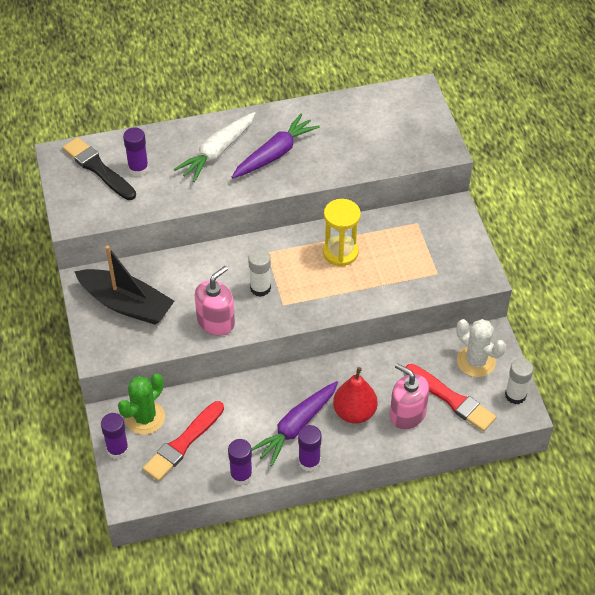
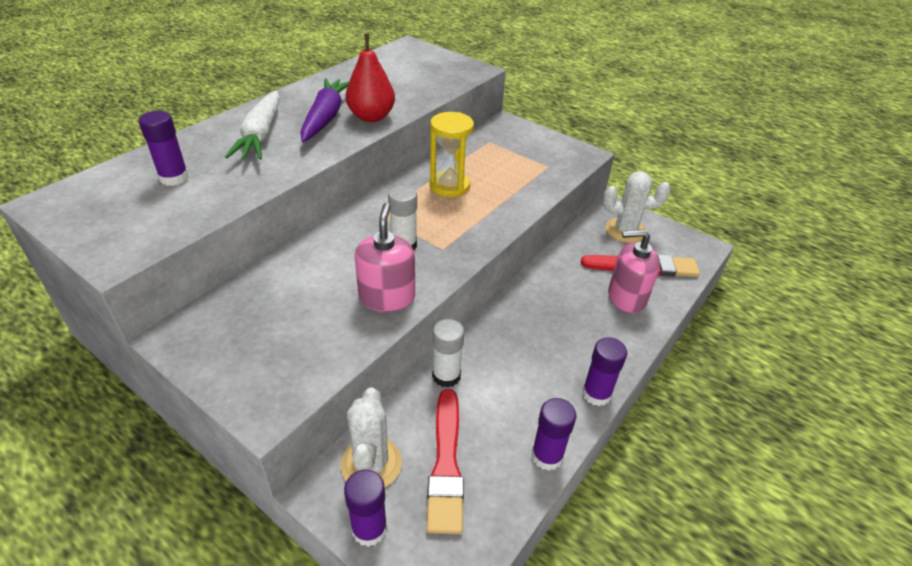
camera: 40 degrees left, 10 degrees down
black brush [63,137,136,200] -> none
black boat [74,245,174,325] -> none
green cactus [118,374,165,435] -> white cactus [341,387,402,487]
purple carrot [252,381,338,466] -> none
red pear [333,367,378,424] -> red pear moved to [345,34,395,122]
white glue stick [505,358,533,404] -> white glue stick moved to [432,319,464,388]

